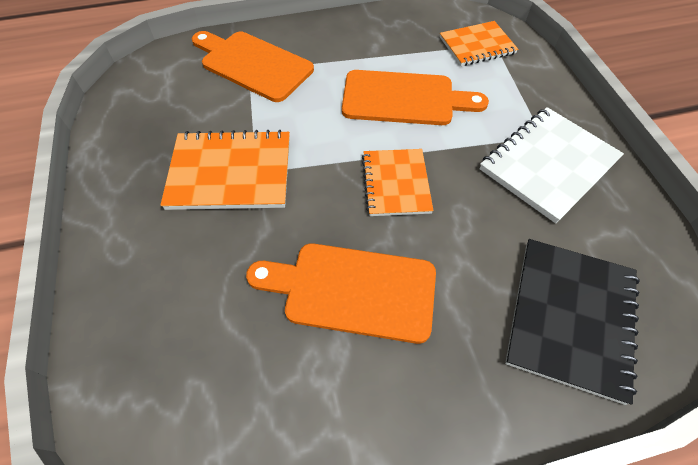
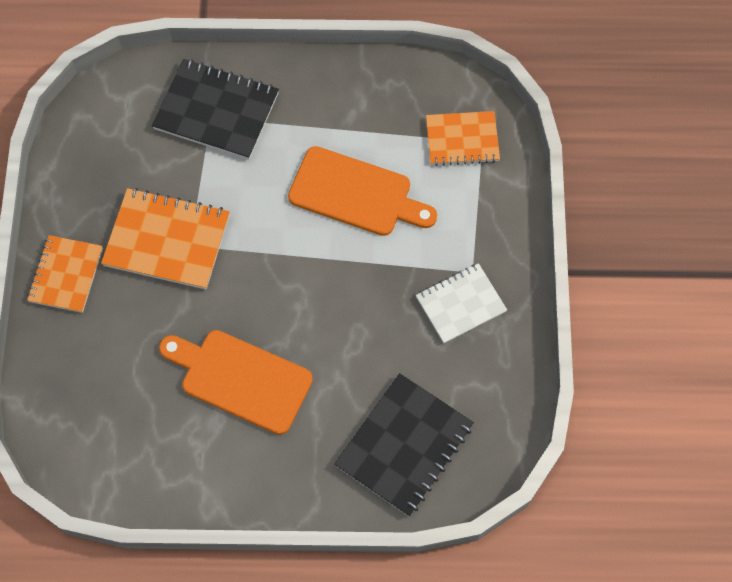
camera: 15 degrees right, 10 degrees up
orange cutting board [192,31,314,102] -> black notebook [152,59,279,160]
orange notebook [362,149,434,216] -> orange notebook moved to [27,235,103,313]
white notebook [480,107,624,223] -> white notebook [416,263,507,343], size x0.66

